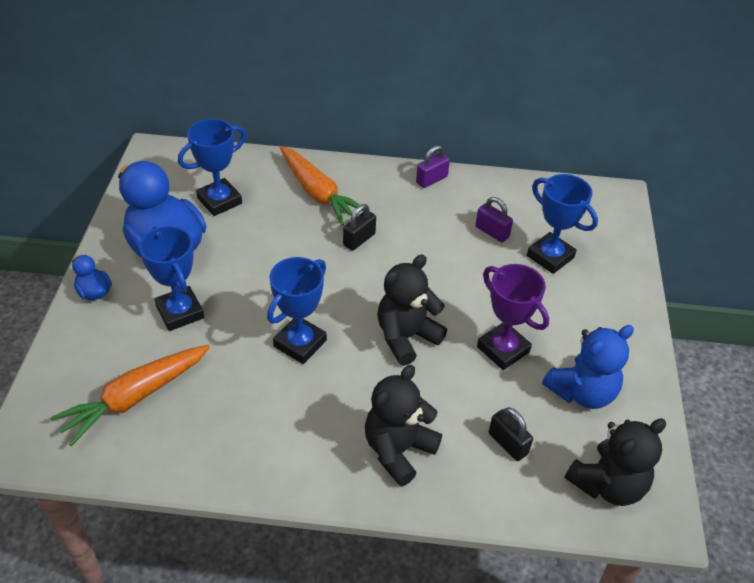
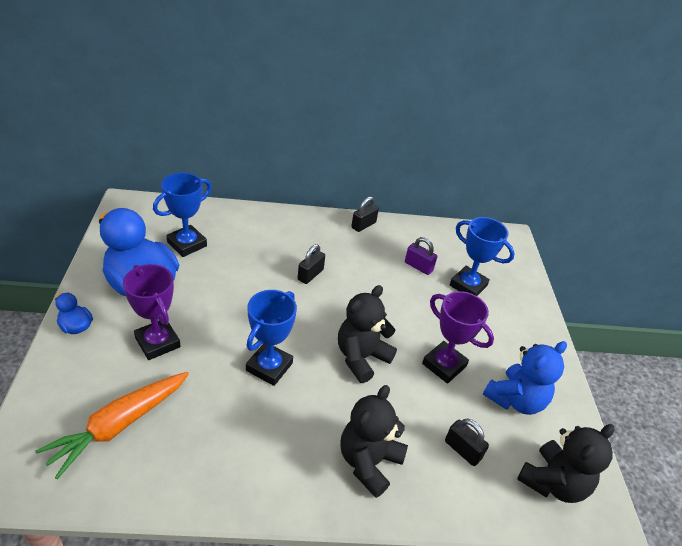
camera: 10 degrees left, 5 degrees down
blue trophy [139,226,204,331] -> purple trophy [123,264,181,360]
orange carrot [280,146,364,226] -> none
purple padlock [416,145,450,188] -> black padlock [351,196,379,232]

